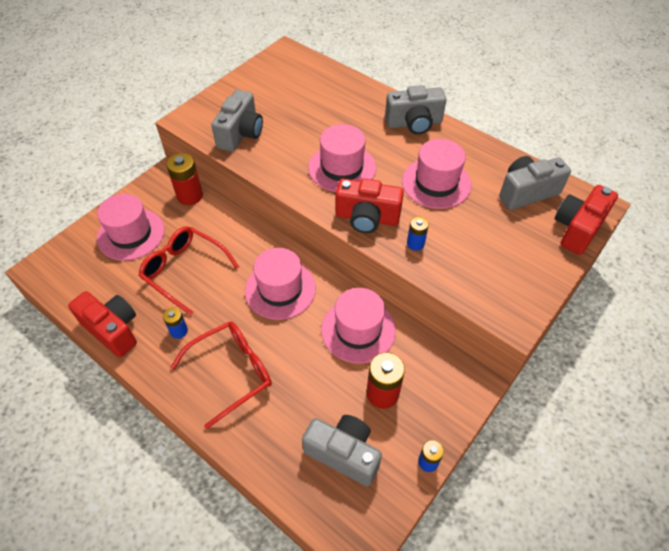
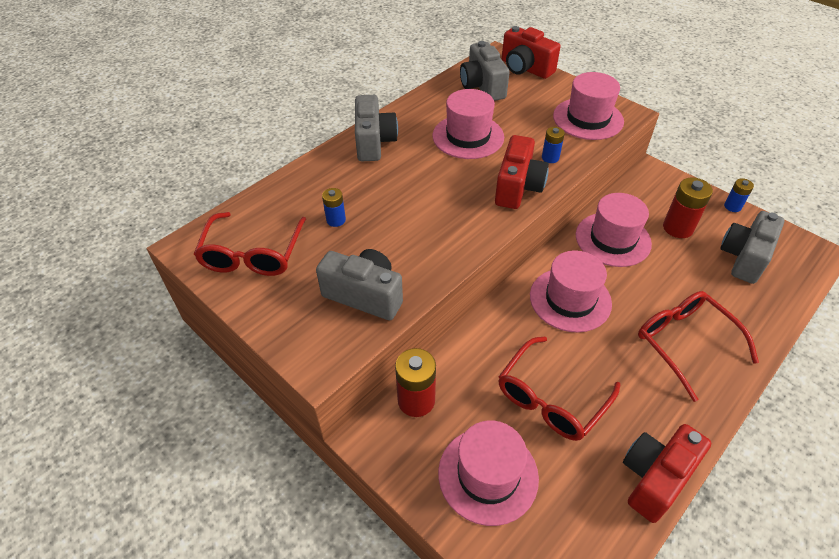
camera: 85 degrees left, 5 degrees down
blue battery [163,307,188,339] -> blue battery moved to [322,188,346,227]
pink hat [308,124,376,192] -> pink hat moved to [553,72,624,140]
none -> red glasses [194,212,306,276]

